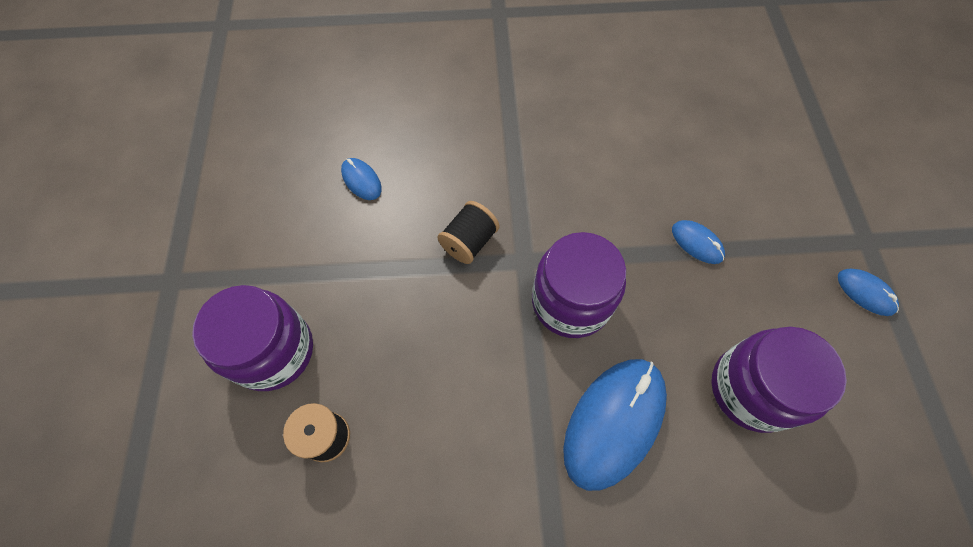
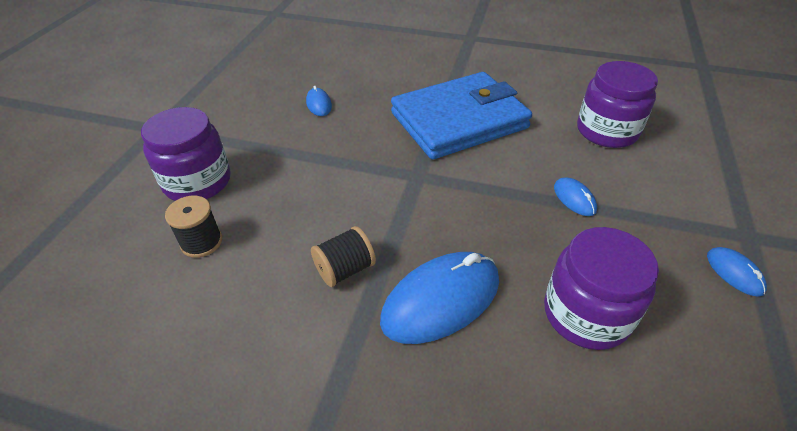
camera: 20 degrees right, 20 degrees down
black spool [437,201,499,264] -> black spool moved to [311,226,376,287]
purple jar [532,232,626,338] -> purple jar moved to [577,61,658,148]
none -> blue wallet [391,72,532,159]

